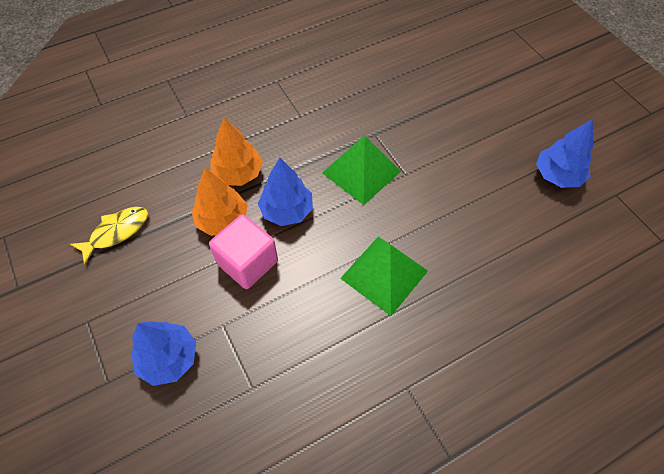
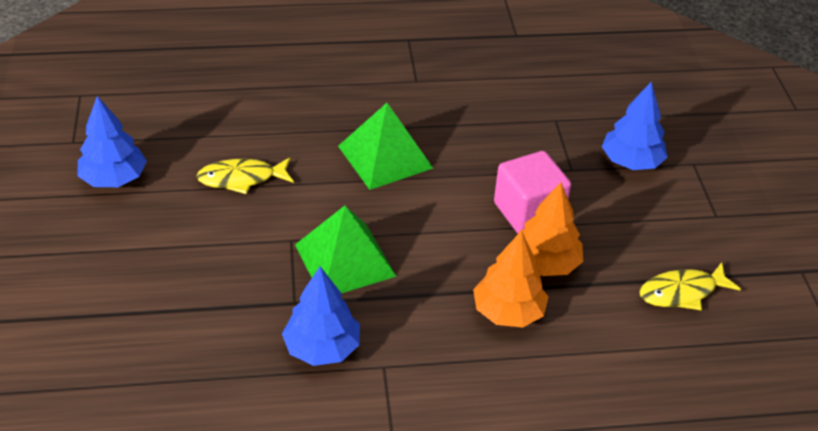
camera: 160 degrees left, 15 degrees down
blue tree [258,158,313,226] -> blue tree moved to [282,266,360,366]
none -> yellow fish [196,157,294,194]

